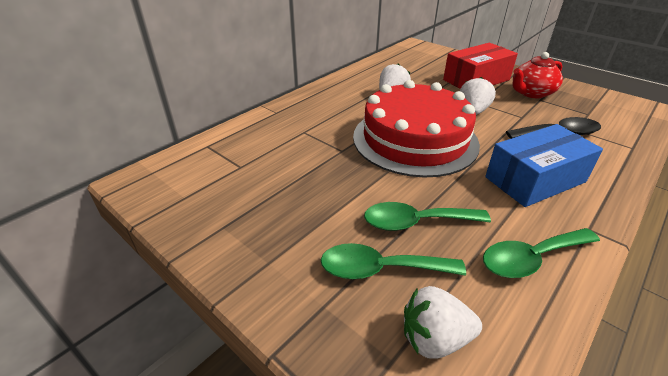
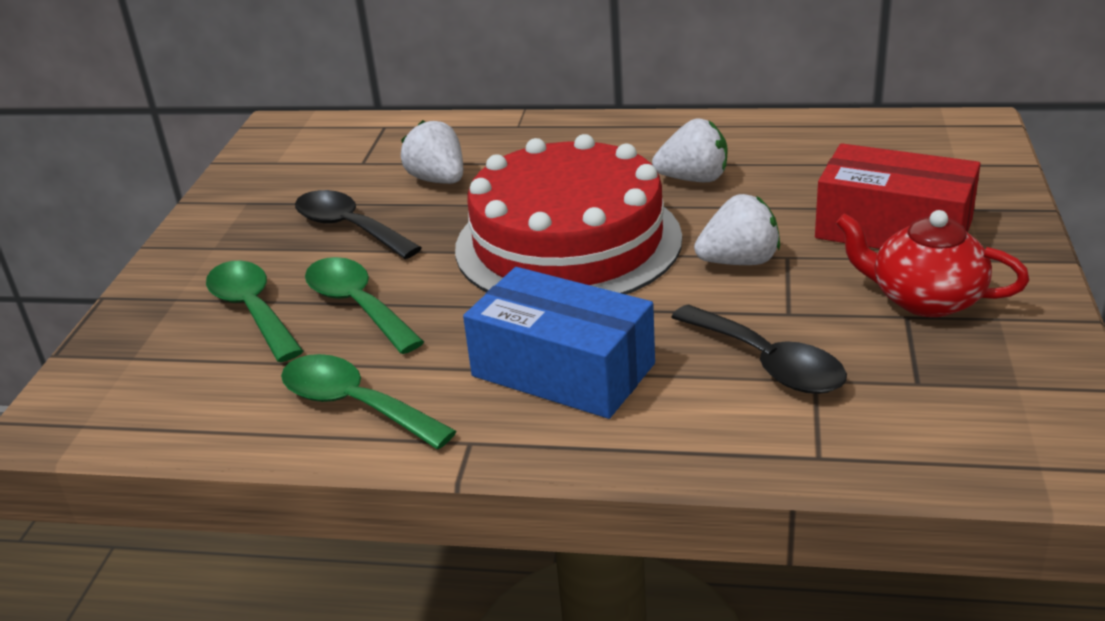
camera: 60 degrees right, 5 degrees down
white strawberry [404,286,482,359] -> white strawberry moved to [401,120,463,184]
none -> black spoon [295,190,422,259]

